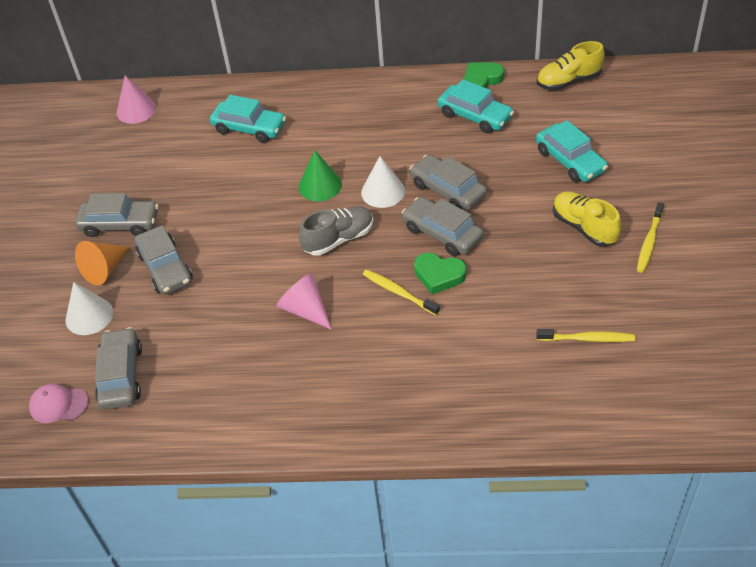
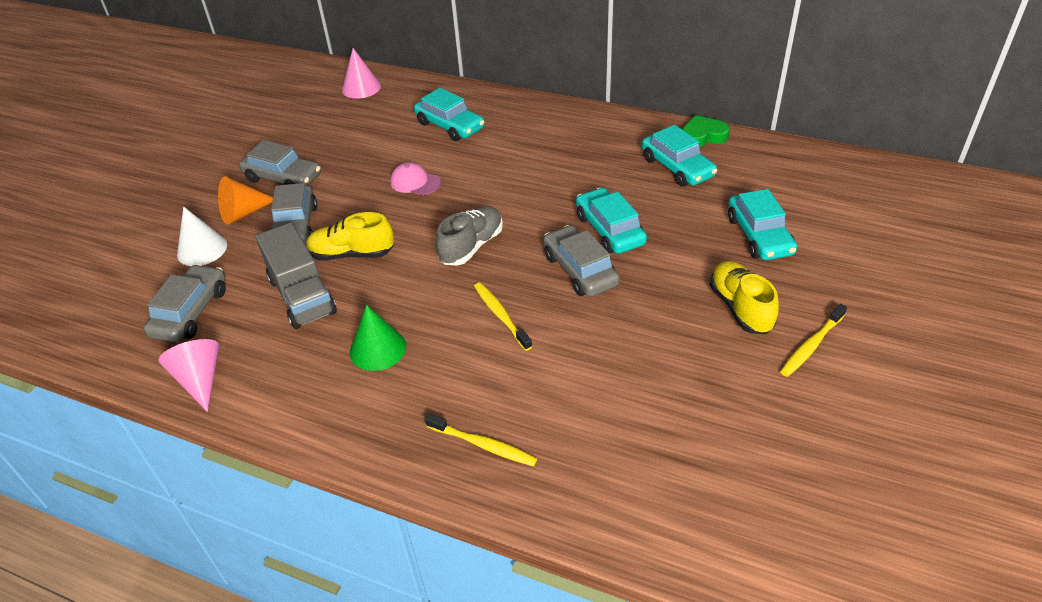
camera: 20 degrees right, 5 degrees down
pink cap [29,384,89,423] -> pink cap moved to [390,162,441,195]
pink cone [276,273,332,330] -> pink cone moved to [158,339,219,412]
green cone [299,150,342,201] -> green cone moved to [350,305,406,371]
grey shoe [299,206,373,256] -> grey shoe turned 45 degrees counterclockwise [436,206,503,266]
white cone [361,156,405,208] -> none
grey car [410,154,487,210] -> turquoise car [576,188,647,254]
green heart [414,253,466,294] -> none
yellow toothbrush [536,329,635,342] -> yellow toothbrush moved to [425,413,537,466]
yellow shoe [537,41,605,90] -> yellow shoe moved to [306,212,394,261]
none -> grey truck [256,223,337,329]

